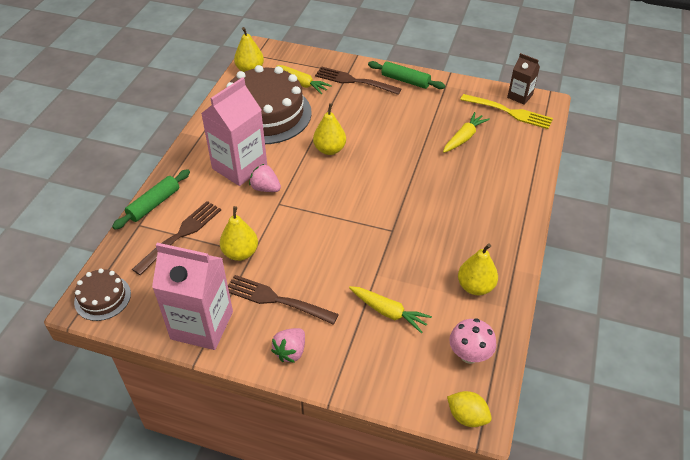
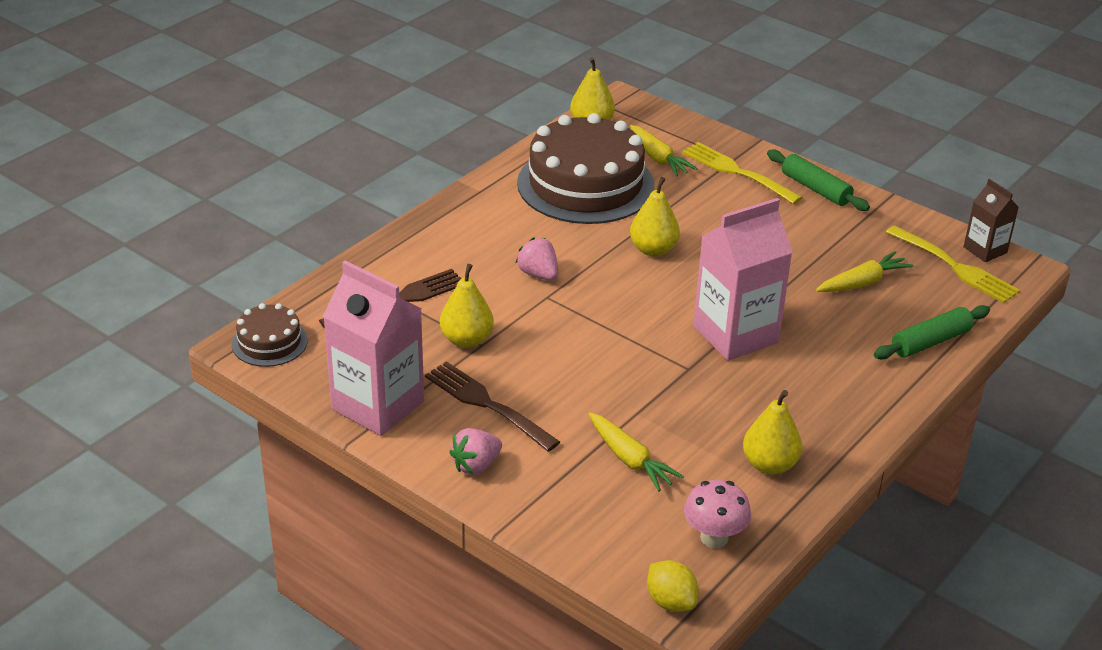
camera: 20 degrees right, 10 degrees down
green rolling pin [112,169,190,230] -> green rolling pin moved to [874,305,990,359]
pink carton [201,77,267,186] -> pink carton moved to [693,198,793,361]
brown fork [315,66,401,95] -> yellow fork [682,142,803,204]

